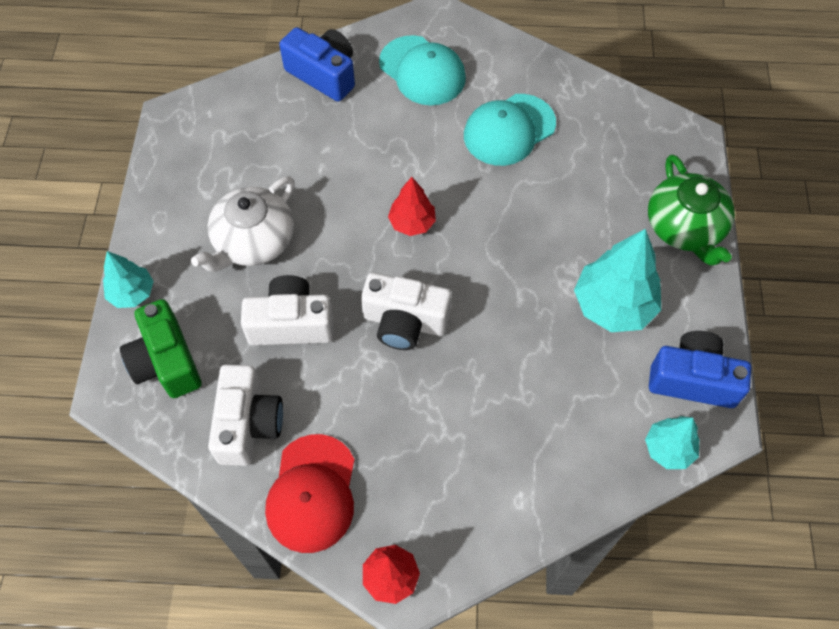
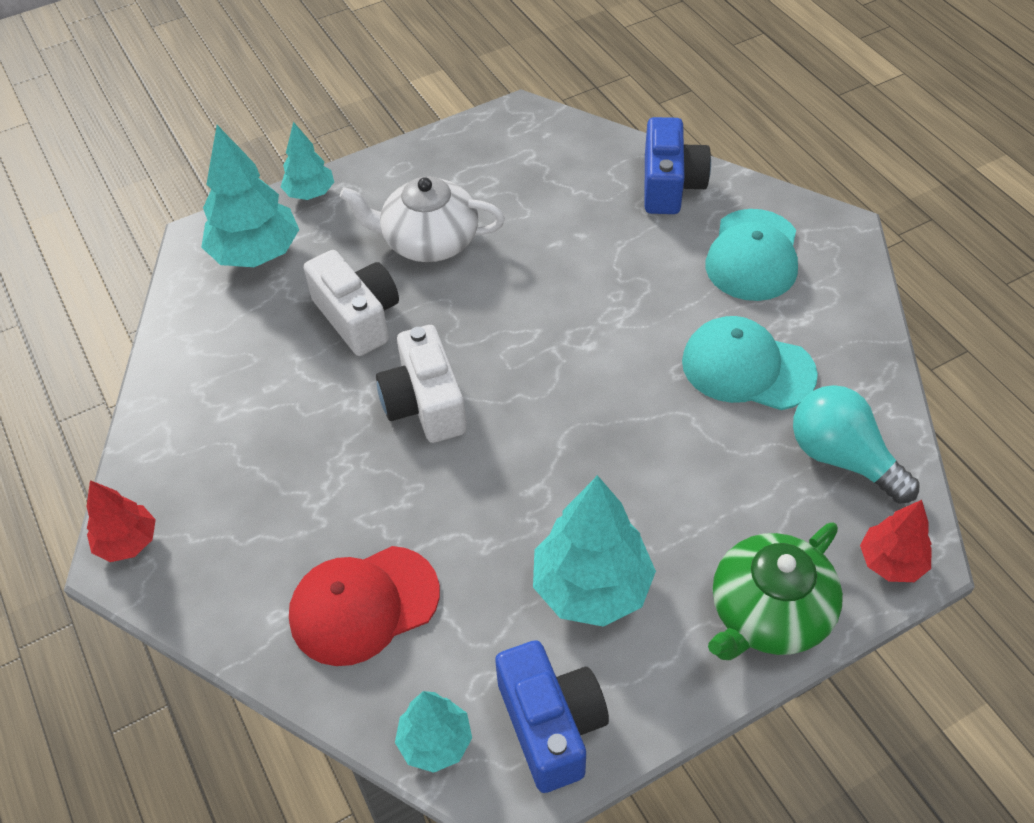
camera: 60 degrees right, 10 degrees down
green camera [120,299,202,398] -> turquoise tree [201,125,299,267]
white camera [208,364,283,466] -> none
red cap [265,434,354,553] -> red cap moved to [289,546,440,666]
red tree [388,177,436,236] -> red tree moved to [860,500,932,582]
none -> turquoise light bulb [793,385,920,504]

